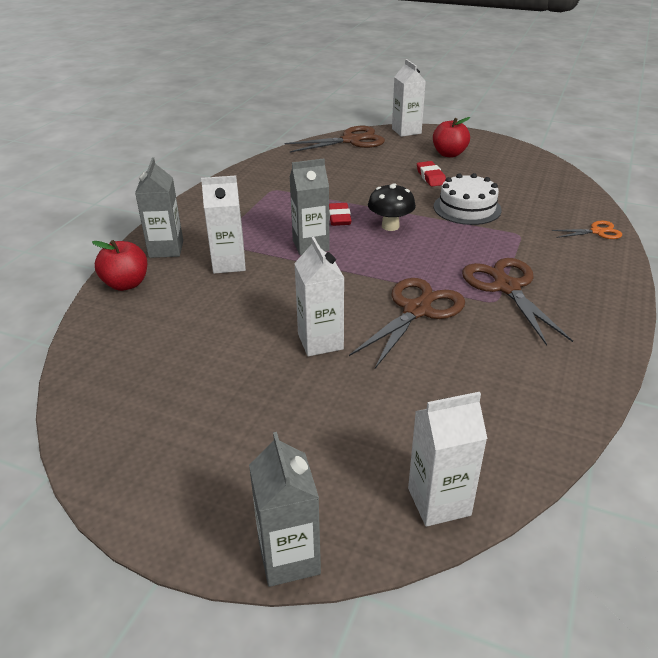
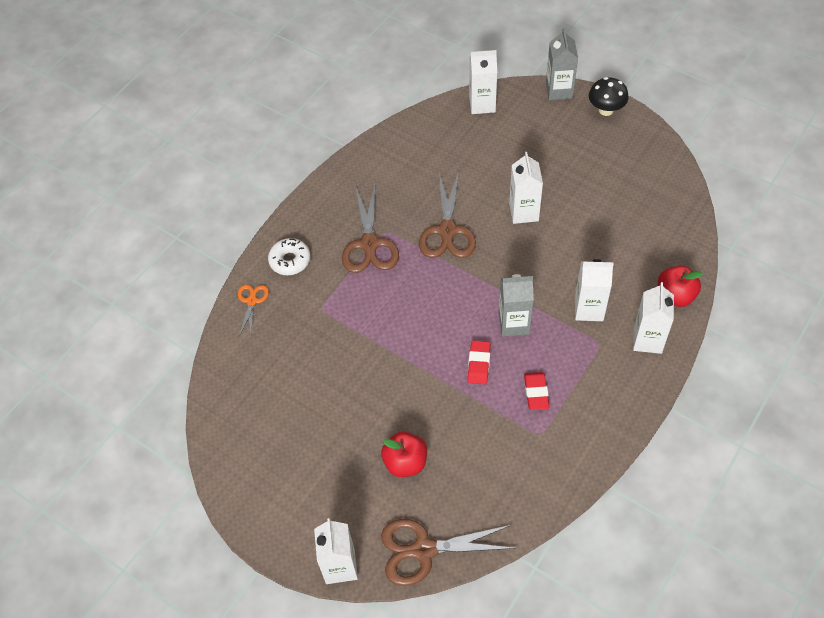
camera: 165 degrees left, 20 degrees up
grey carton [135,158,183,258] -> white carton [633,282,674,354]
brown scissors [349,278,465,368] -> brown scissors turned 45 degrees counterclockwise [419,171,476,258]
black mushroom [368,183,416,231] -> black mushroom moved to [589,77,629,116]
red eraser [417,161,446,187] -> red eraser moved to [524,372,549,410]
red apple [433,117,470,158] -> red apple moved to [381,432,427,477]
white cake [434,173,502,225] -> none
orange scissors [551,221,622,239] -> orange scissors turned 90 degrees clockwise [238,284,269,336]
none -> white donut [268,238,311,275]

